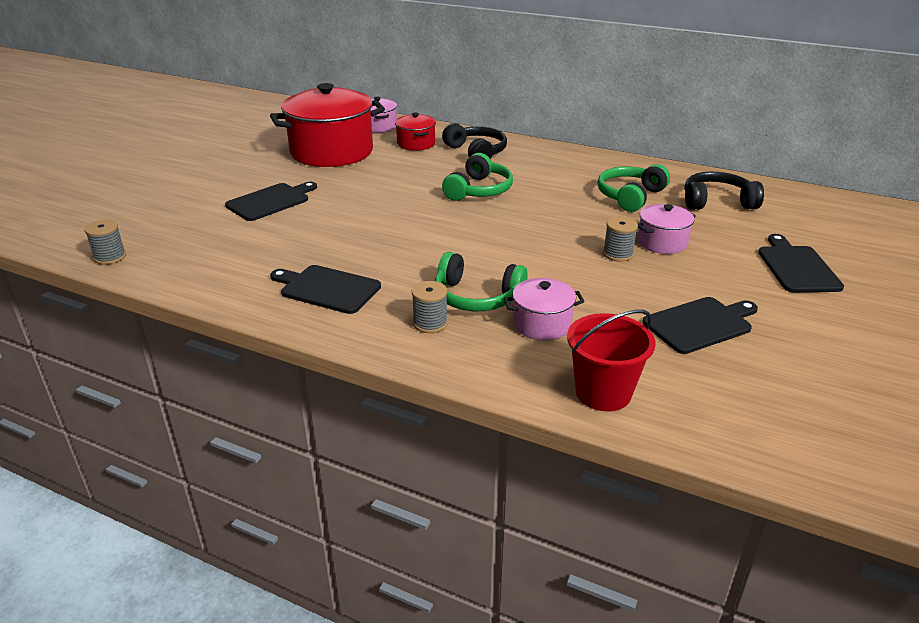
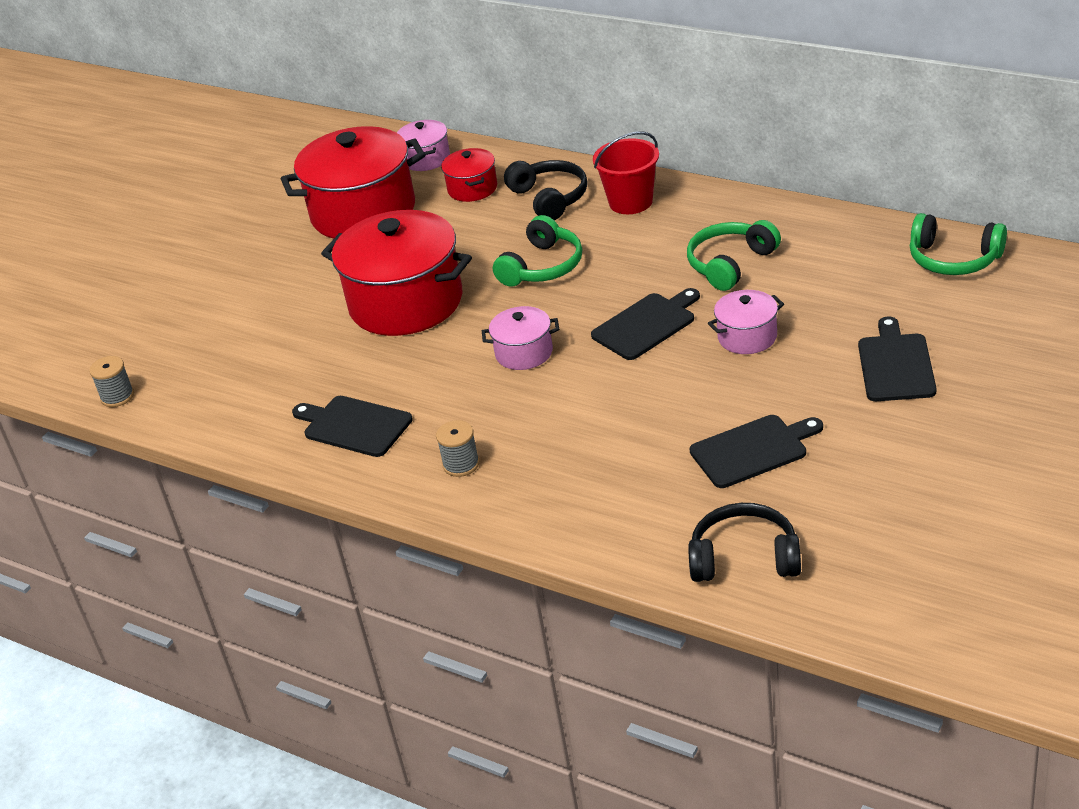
camera: 10 degrees right, 5 degrees up
black cutting board [225,182,317,221] -> black cutting board moved to [591,288,700,360]
green headphones [435,252,528,311] -> green headphones moved to [910,213,1007,275]
pink pot [504,278,584,340] -> pink pot moved to [482,306,559,370]
red bucket [567,310,656,411] -> red bucket moved to [593,132,659,214]
grey spool [603,217,638,262] -> none
black headphones [684,172,764,210] -> black headphones moved to [688,503,801,582]
none -> red pot [321,210,472,336]

